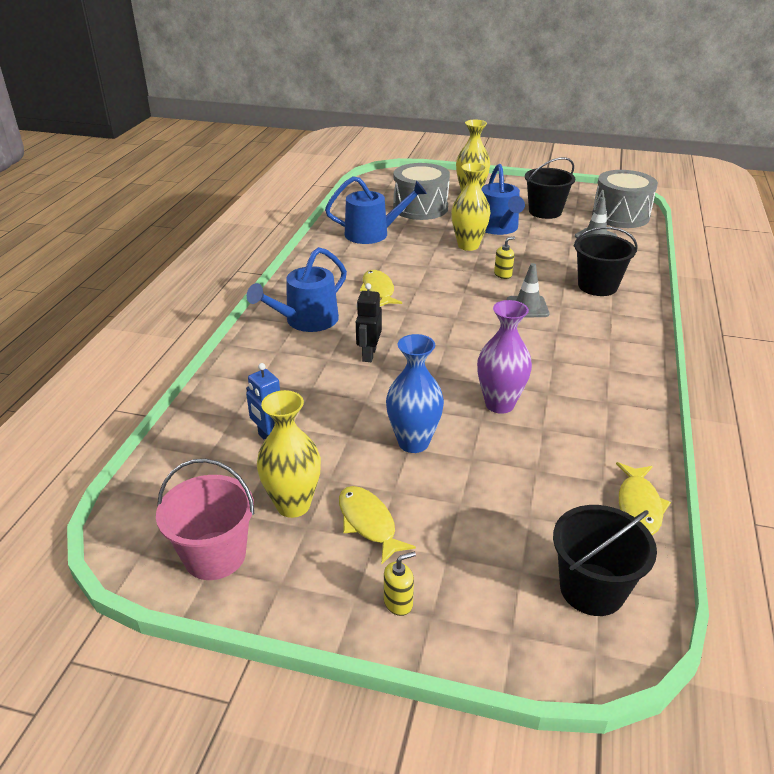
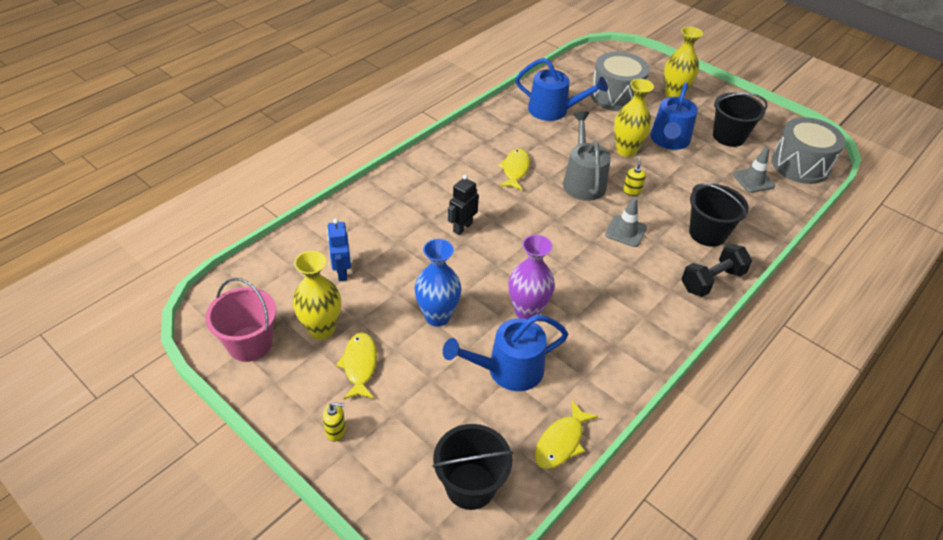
camera: 25 degrees right, 10 degrees up
blue watering can [247,247,347,332] -> blue watering can moved to [443,314,568,391]
yellow soap dispenser [494,237,515,279] -> yellow soap dispenser turned 75 degrees counterclockwise [623,157,646,196]
none -> grey watering can [563,111,611,201]
none -> black dumbbell [681,244,752,297]

